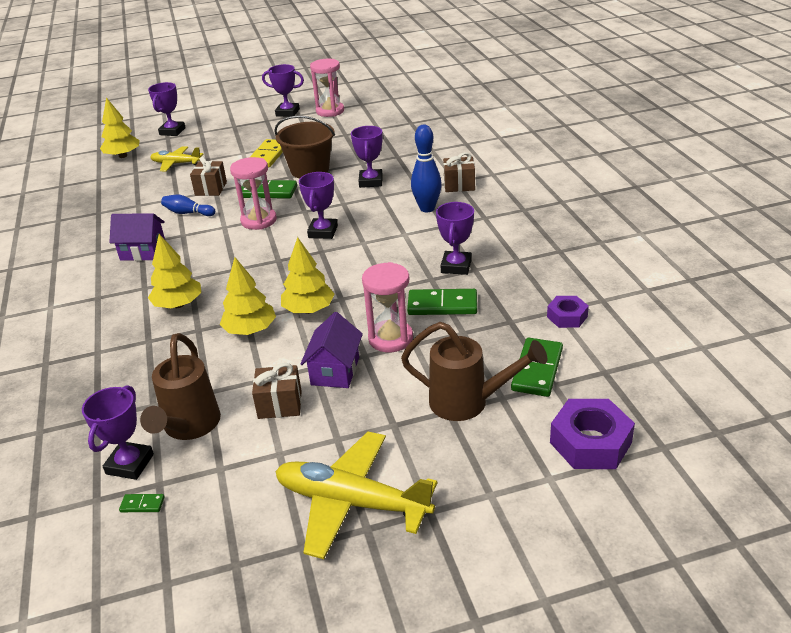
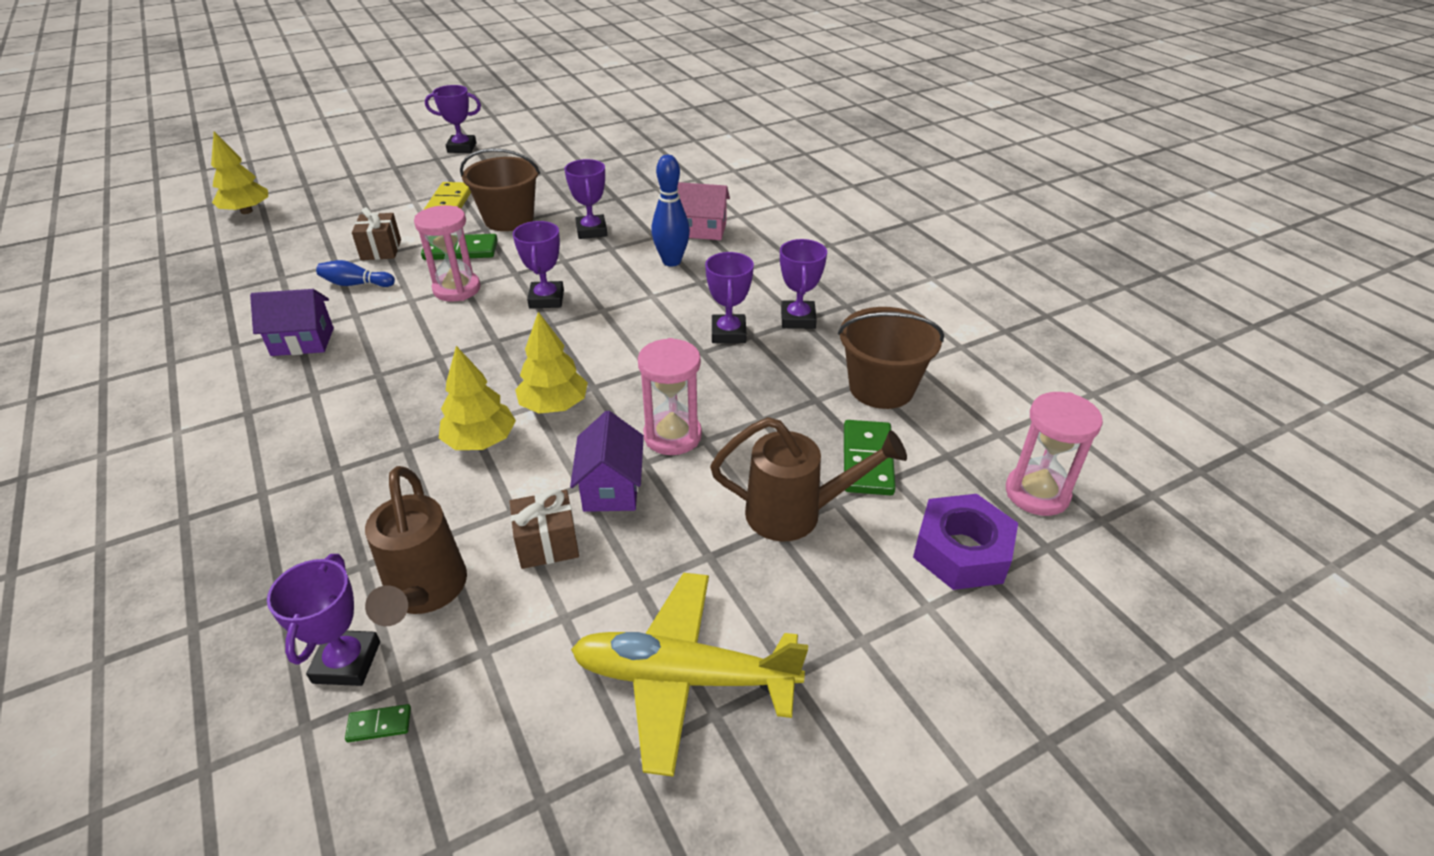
camera: 15 degrees left, 5 degrees up
purple trophy [148,82,186,136] -> purple trophy moved to [780,239,827,329]
yellow tree [148,234,201,308] -> none
yellow plane [150,146,203,171] -> none
pink hourglass [310,59,344,117] -> pink hourglass moved to [1006,392,1103,516]
green domino [407,289,477,315] -> none
brown gift [443,152,475,192] -> pink house [677,182,730,240]
purple nut [547,296,589,328] -> brown bucket [838,307,944,409]

